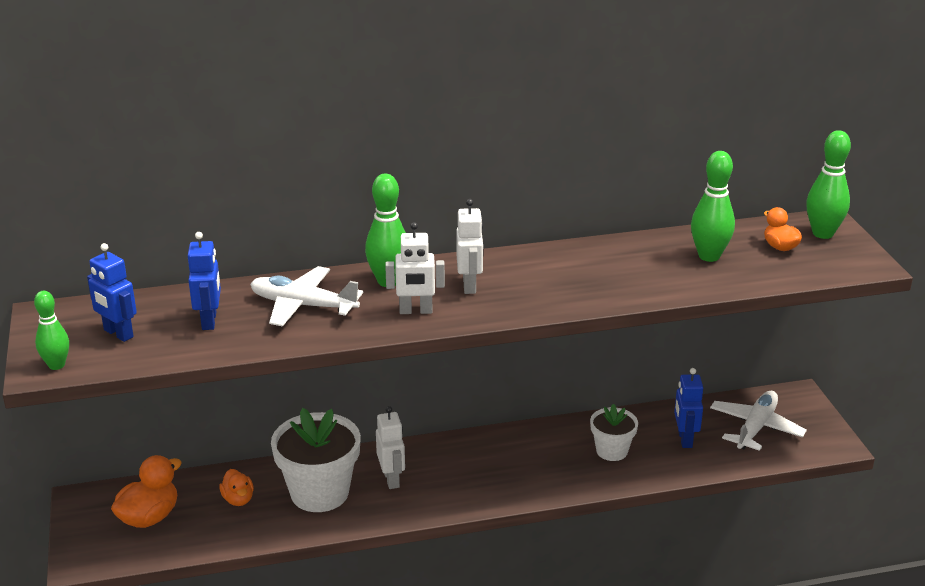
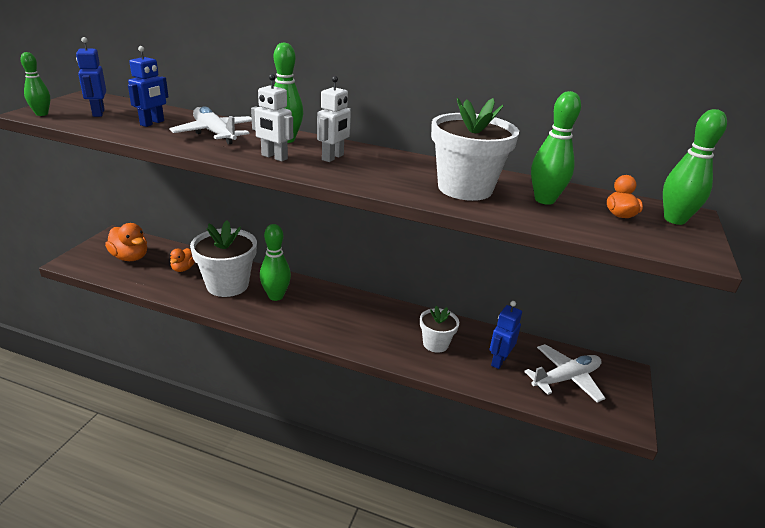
camera: 30 degrees right, 0 degrees up
orange duck [111,455,182,528] -> orange duck turned 60 degrees clockwise [105,223,147,261]
white robot [376,406,405,489] -> green bowling pin [260,224,291,301]
none -> white flower pot [431,98,519,201]

